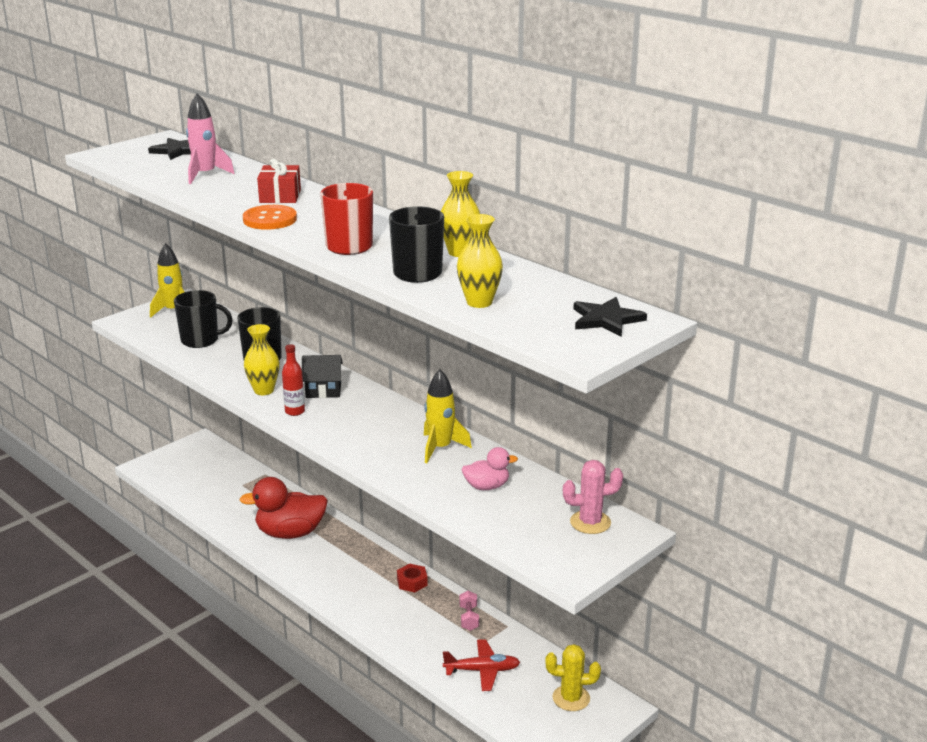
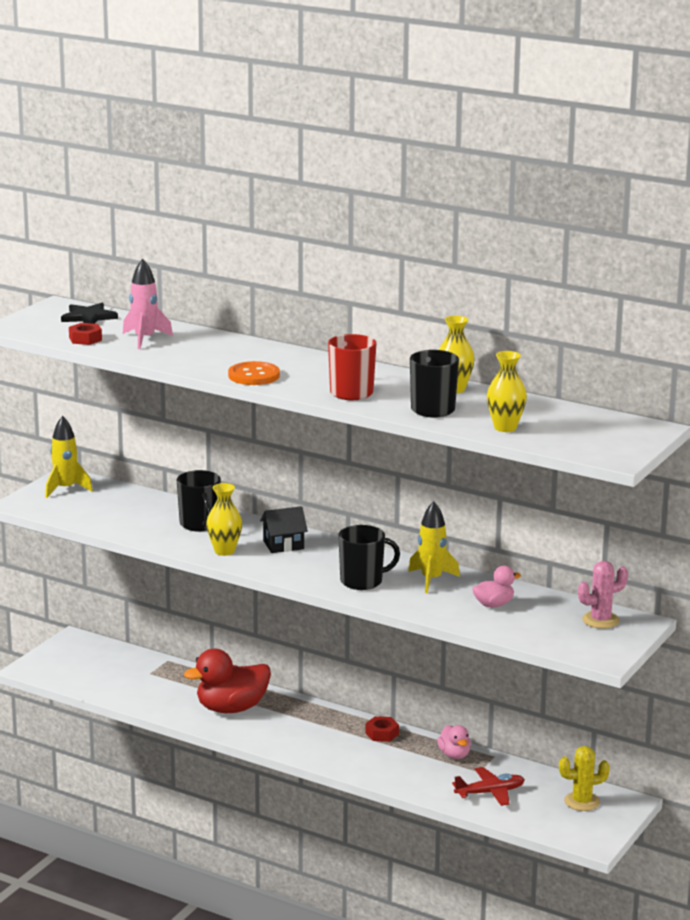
camera: 15 degrees left, 5 degrees down
black mug [174,290,233,348] -> black mug moved to [338,525,400,590]
red gift [257,159,301,203] -> none
red bottle [282,344,305,416] -> none
pink dumbbell [460,591,479,631] -> pink duck [437,725,471,759]
black star [573,297,647,337] -> none
none -> red nut [69,323,102,345]

